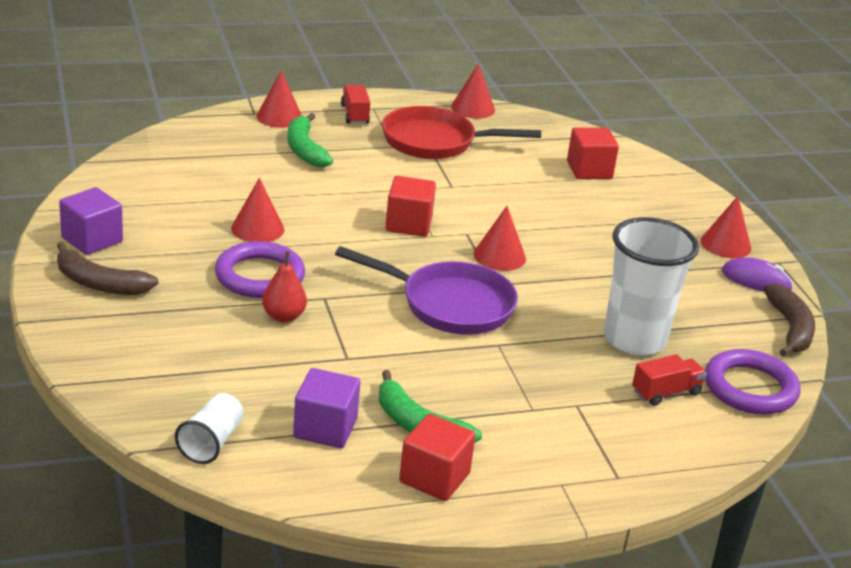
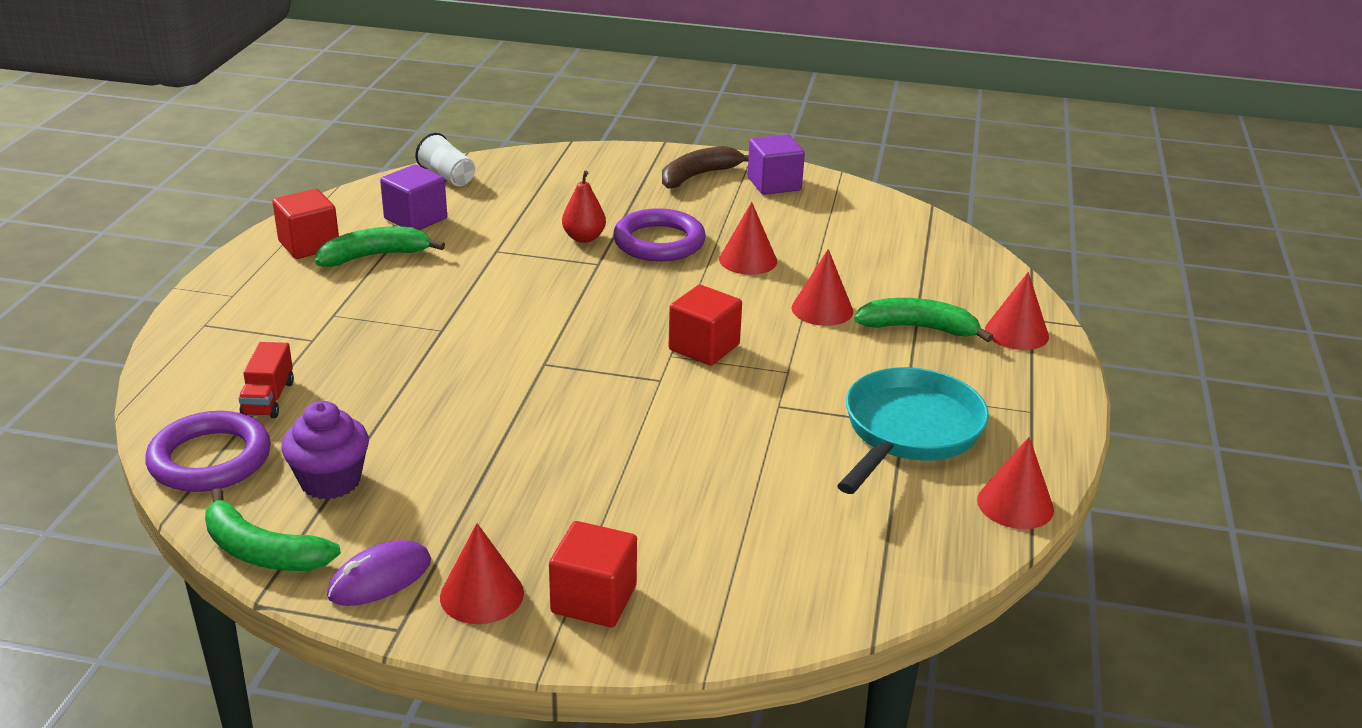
camera: 120 degrees right, 0 degrees up
purple pan [335,246,518,335] -> none
red truck [341,85,370,124] -> none
red pan [382,106,541,159] -> turquoise pan [837,367,989,494]
red cone [474,206,526,271] -> red cone moved to [792,249,853,326]
red cube [567,128,619,179] -> red cube moved to [549,521,637,627]
white cup [604,217,699,356] -> none
brown banana [764,284,815,356] -> green banana [205,488,341,571]
none -> purple cupcake [282,401,369,499]

